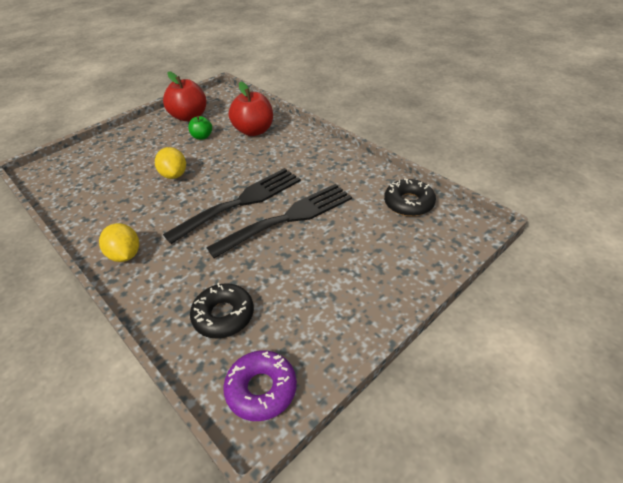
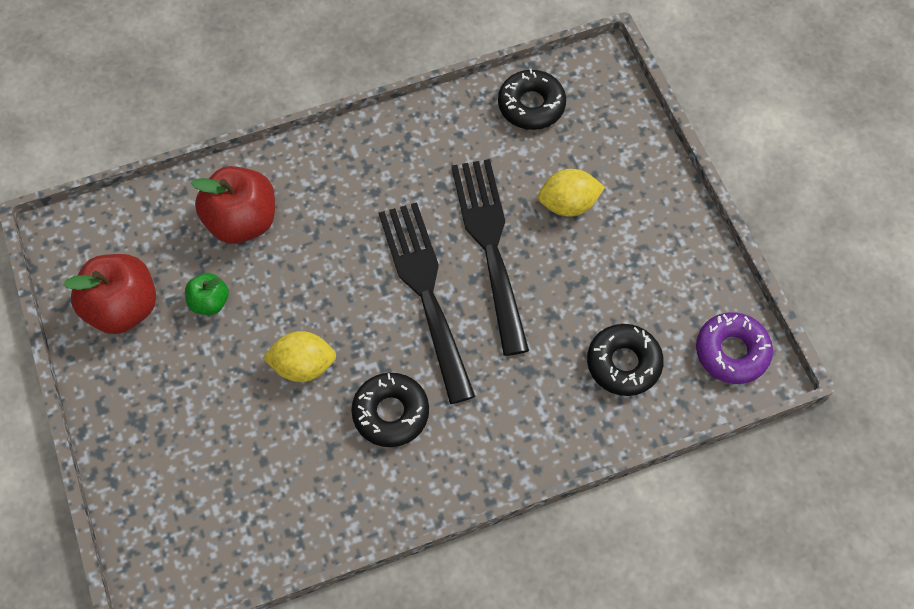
camera: 70 degrees left, 20 degrees up
yellow lemon [99,223,139,262] -> yellow lemon moved to [538,169,605,217]
none -> black donut [351,373,429,447]

